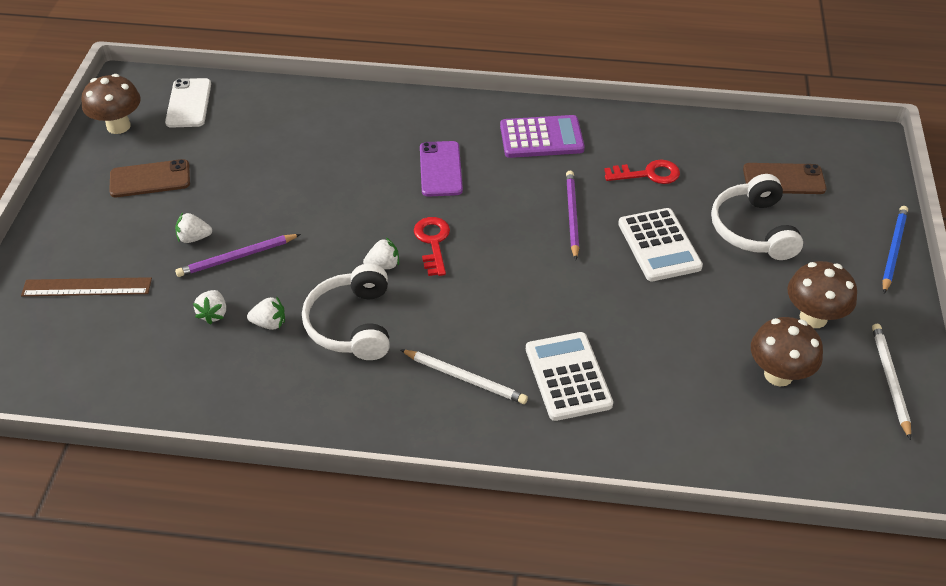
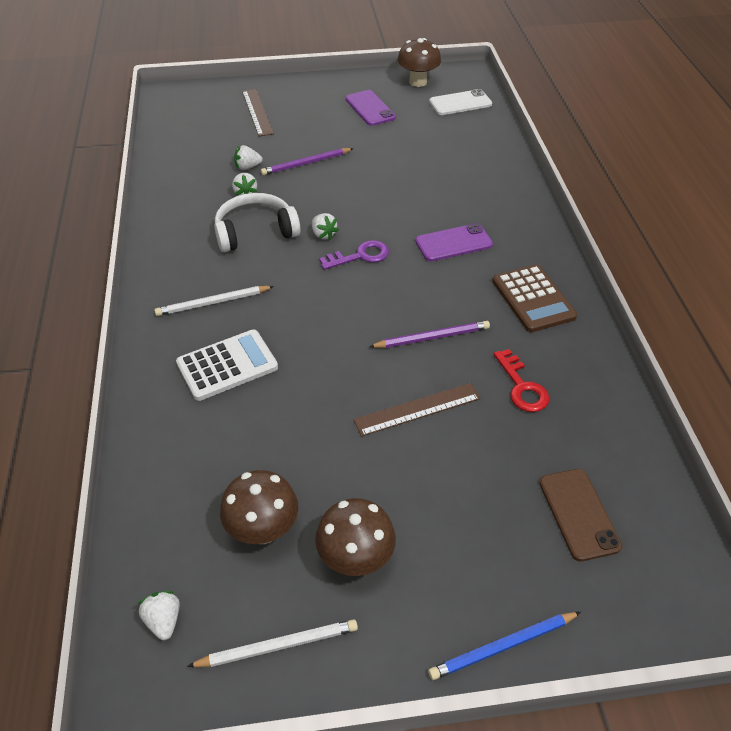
camera: 75 degrees right, 0 degrees up
brown phone [109,159,190,197] -> purple phone [345,90,396,126]
white strawberry [175,213,212,243] -> white strawberry moved to [139,591,180,640]
purple pencil [175,234,301,277] -> purple pencil turned 75 degrees counterclockwise [261,148,354,175]
white pencil [400,349,528,404] -> white pencil turned 60 degrees clockwise [154,286,274,316]
red key [414,217,450,276] -> purple key [319,240,389,270]
purple calculator [500,115,585,158] -> brown calculator [492,264,577,332]
white calculator [618,208,703,281] -> brown ruler [353,383,481,436]
white headphones [711,174,803,260] -> none
blue pencil [882,206,908,293] -> blue pencil turned 150 degrees clockwise [428,612,581,680]

